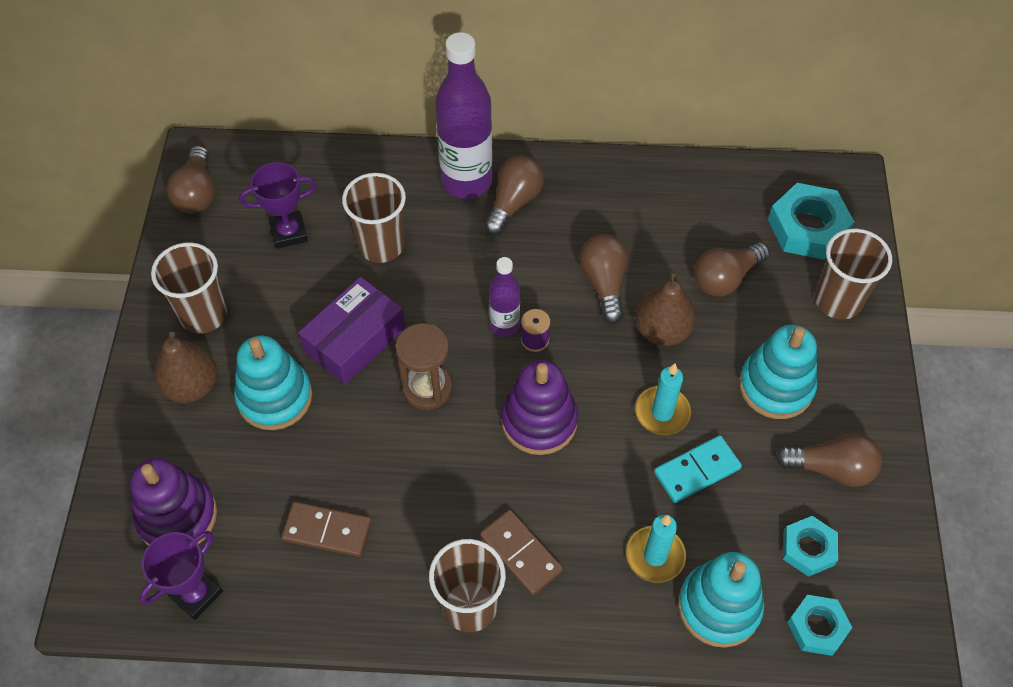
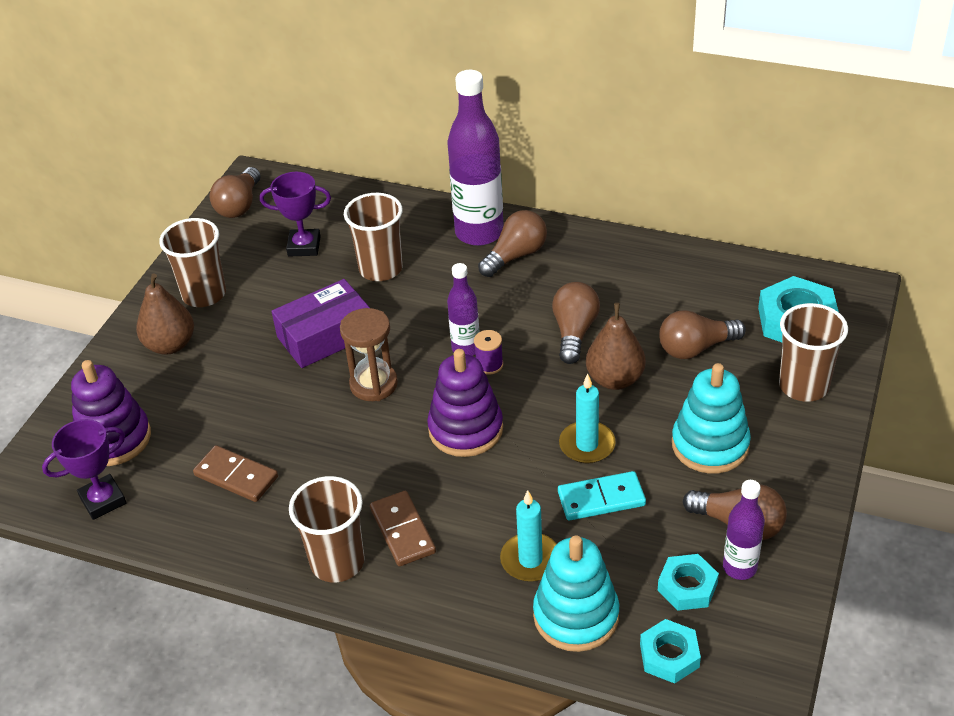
camera: 20 degrees right, 15 degrees down
turquoise stacking toy [234,336,312,430] -> none
none -> purple bottle [723,480,765,580]

